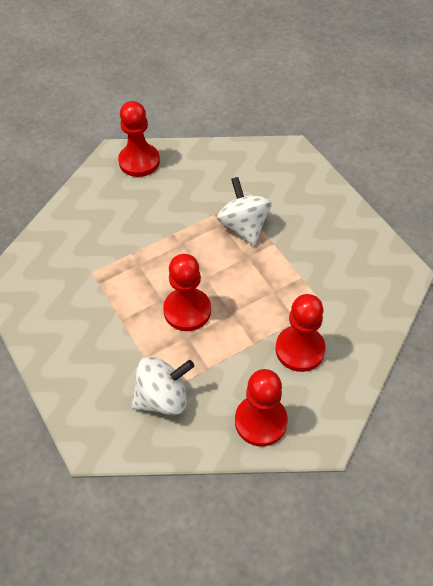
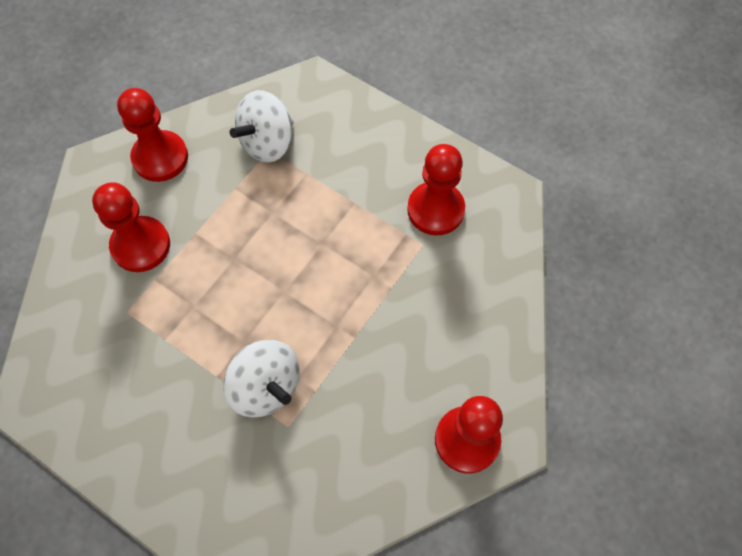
camera: 155 degrees right, 10 degrees up
red pawn [163,254,211,331] -> red pawn moved to [407,144,465,235]

